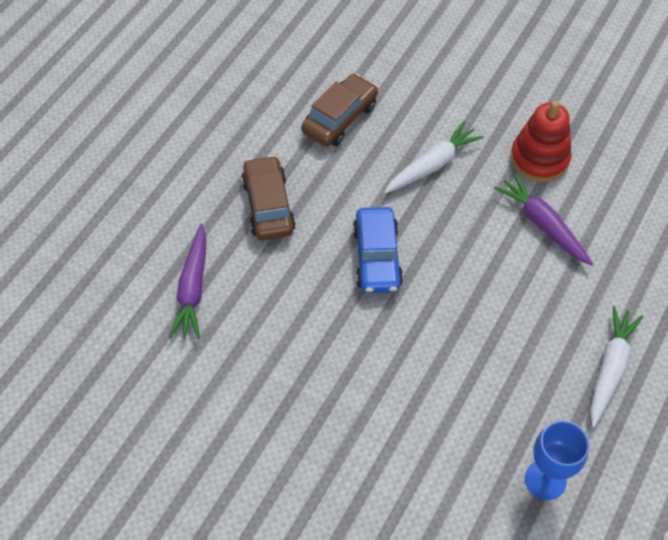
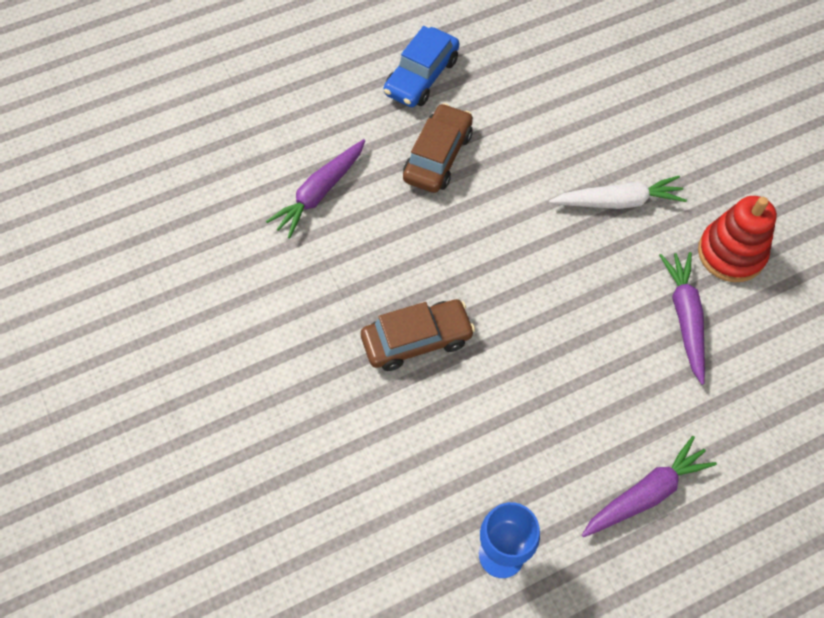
camera: 35 degrees right, 5 degrees up
brown car [301,73,378,147] -> brown car moved to [361,299,475,371]
blue car [353,207,403,293] -> blue car moved to [384,26,459,107]
white carrot [590,306,643,427] -> purple carrot [582,436,717,537]

